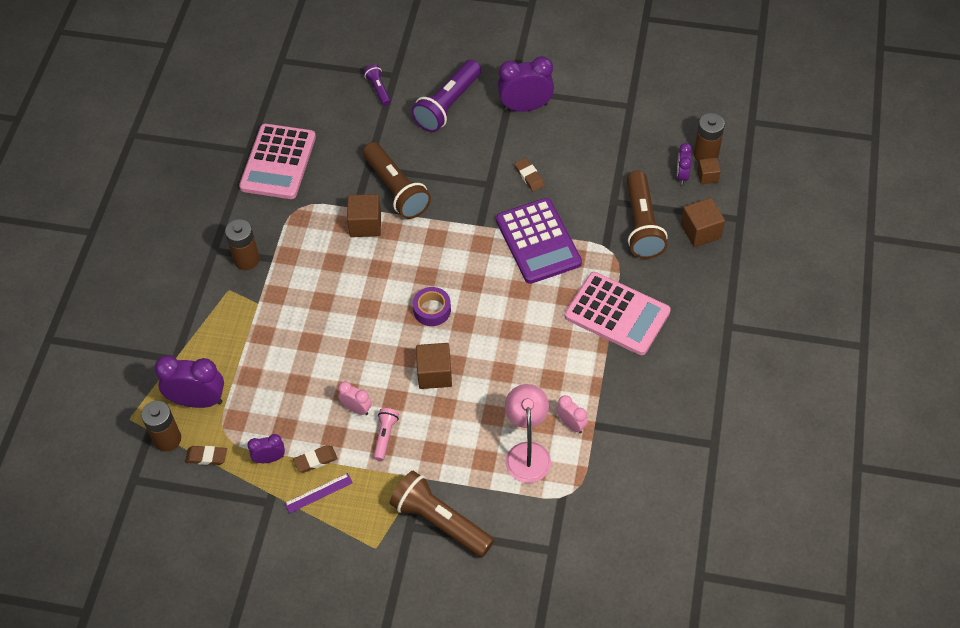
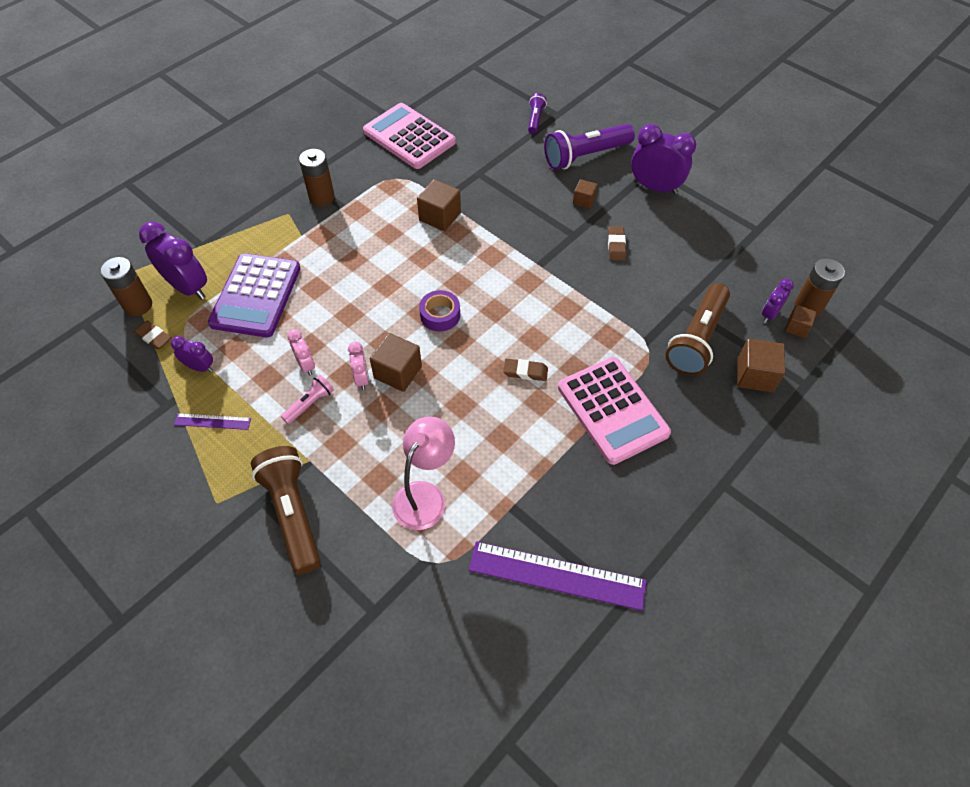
camera: 30 degrees right, 0 degrees up
pink calculator [239,124,316,199] -> pink calculator turned 90 degrees clockwise [363,103,456,169]
brown eraser [293,445,338,473] -> brown eraser moved to [503,359,548,381]
brown flashlight [363,142,431,219] -> none
purple calculator [496,198,582,284] -> purple calculator moved to [208,253,301,338]
pink clock [556,395,588,433] -> pink clock moved to [348,342,369,390]
none -> purple ruler [469,541,647,611]
none -> brown cube [573,179,598,209]

